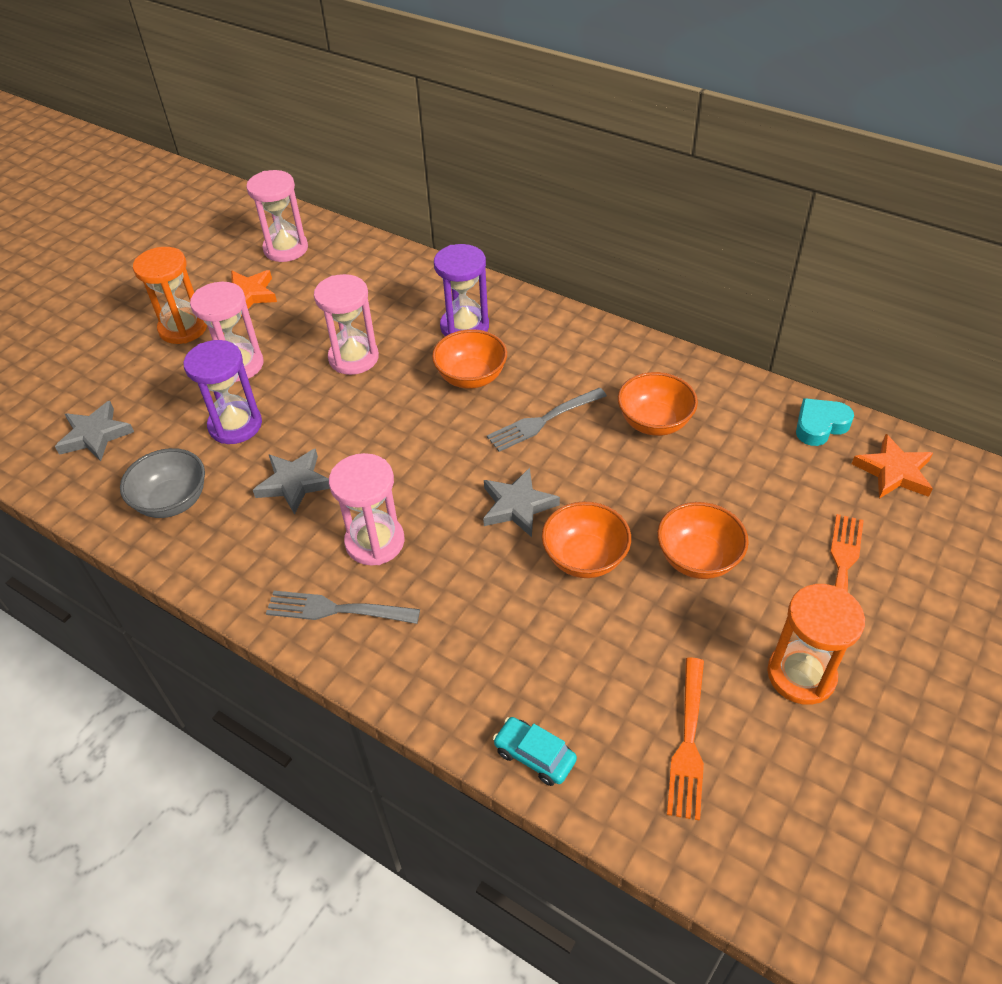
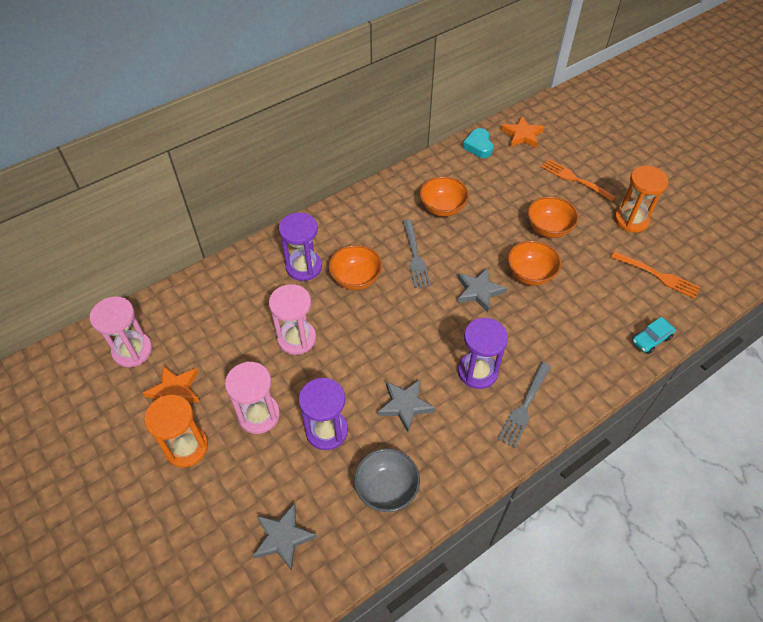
camera: 70 degrees left, 5 degrees up
pink hourglass [329,453,405,566] -> purple hourglass [458,318,508,389]

